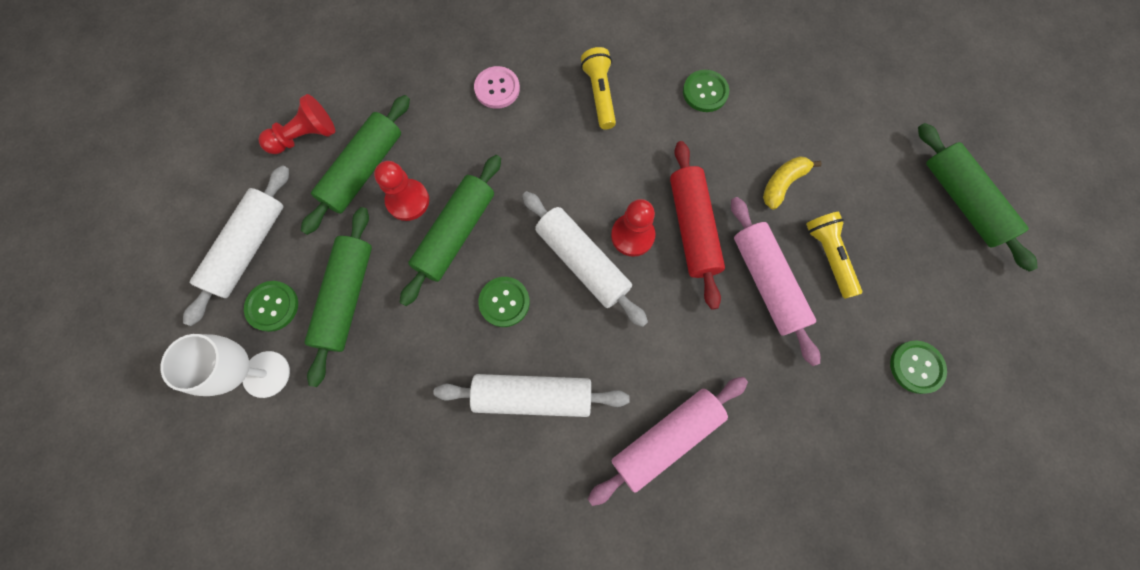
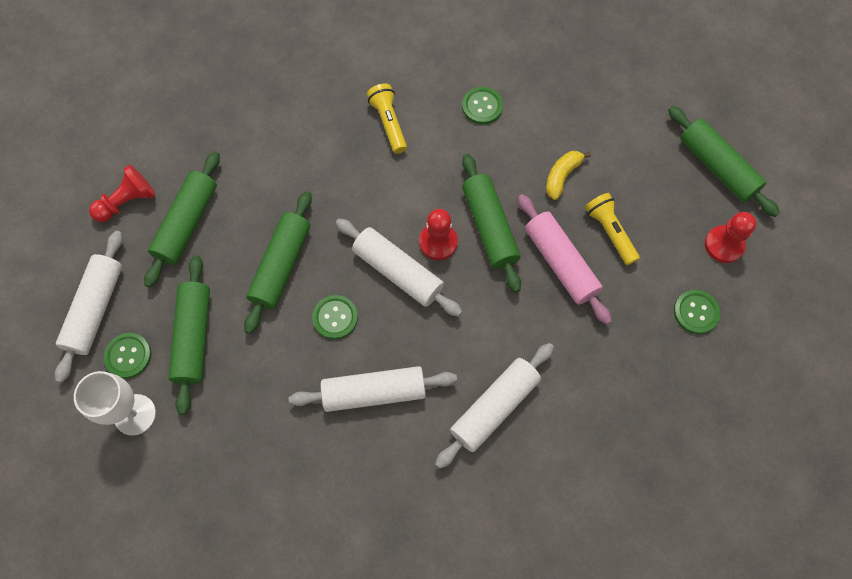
camera: 10 degrees left, 5 degrees down
red pawn [374,161,429,221] -> red pawn moved to [705,212,756,263]
pink button [474,66,520,109] -> none
pink rolling pin [588,377,748,506] -> white rolling pin [435,343,554,469]
red rolling pin [670,141,725,310] -> green rolling pin [462,154,521,293]

